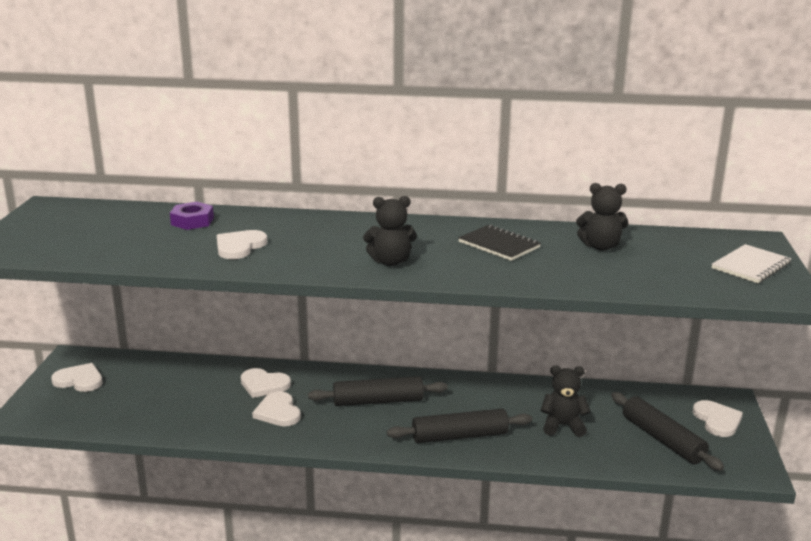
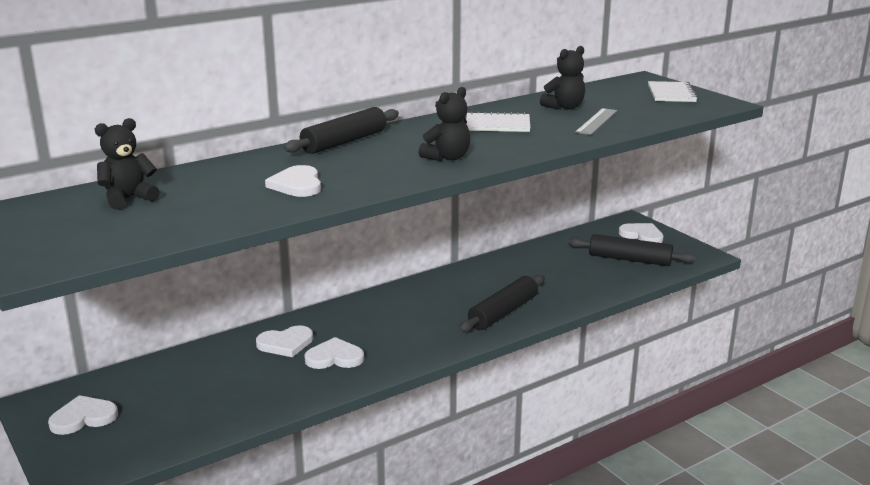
camera: 40 degrees left, 0 degrees up
purple nut [170,202,214,230] -> none
white heart [252,391,301,426] -> white heart turned 150 degrees clockwise [304,337,364,369]
black rolling pin [308,376,448,406] -> black rolling pin moved to [284,107,399,154]
black notebook [458,225,541,261] -> white notebook [466,112,530,132]
black teddy bear [540,366,591,437] -> black teddy bear moved to [95,118,160,210]
none -> grey ruler [575,108,617,135]

